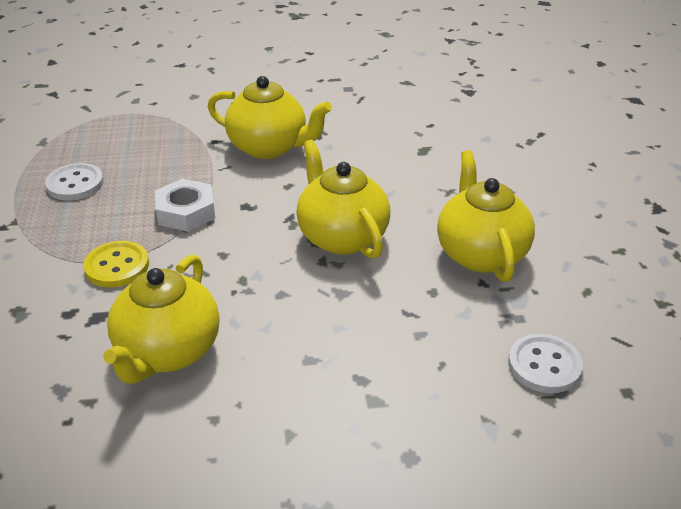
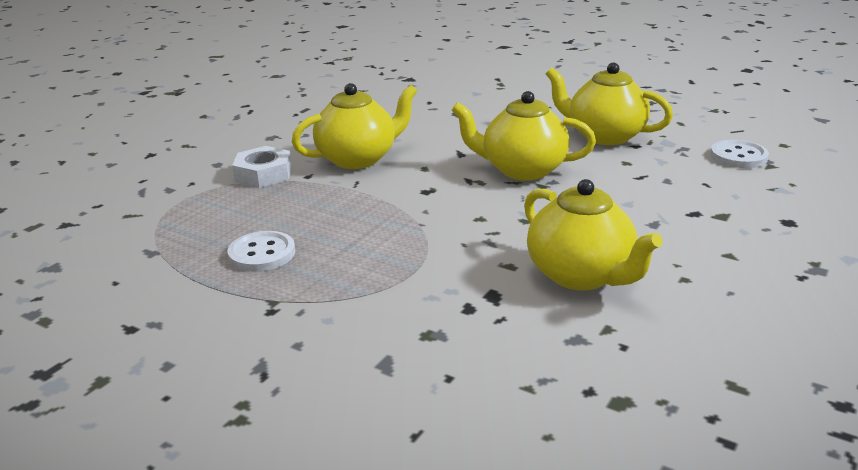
camera: 50 degrees left, 10 degrees down
yellow button [83,241,149,288] -> none
white nut [155,179,215,232] -> white nut moved to [232,146,292,188]

